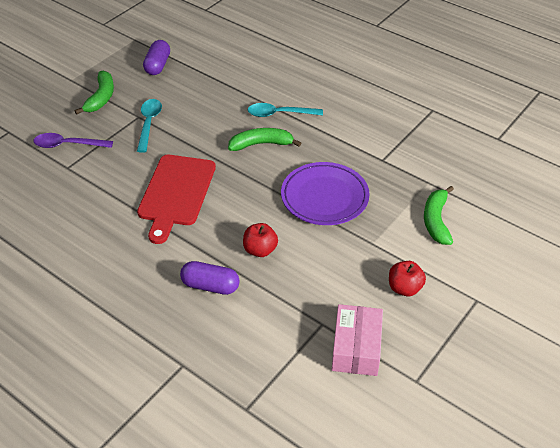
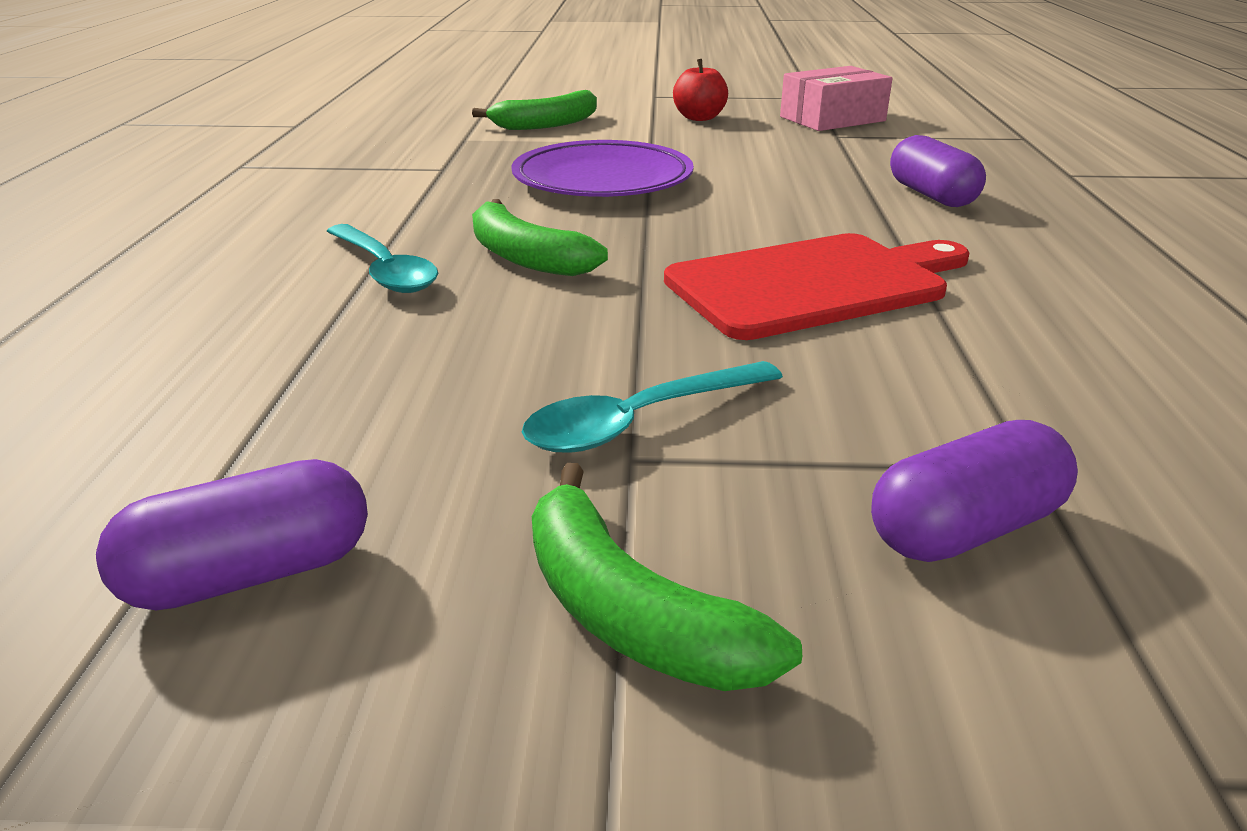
camera: 125 degrees left, 15 degrees down
purple spoon [33,133,113,148] -> purple capsule [871,420,1078,562]
green banana [75,71,114,115] -> green banana turned 105 degrees counterclockwise [532,463,802,691]
red apple [243,223,278,257] -> none

